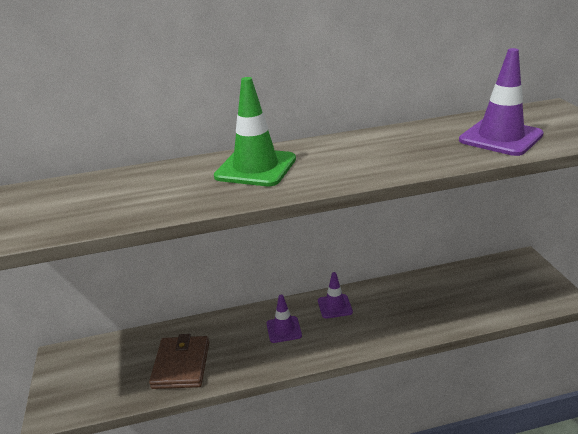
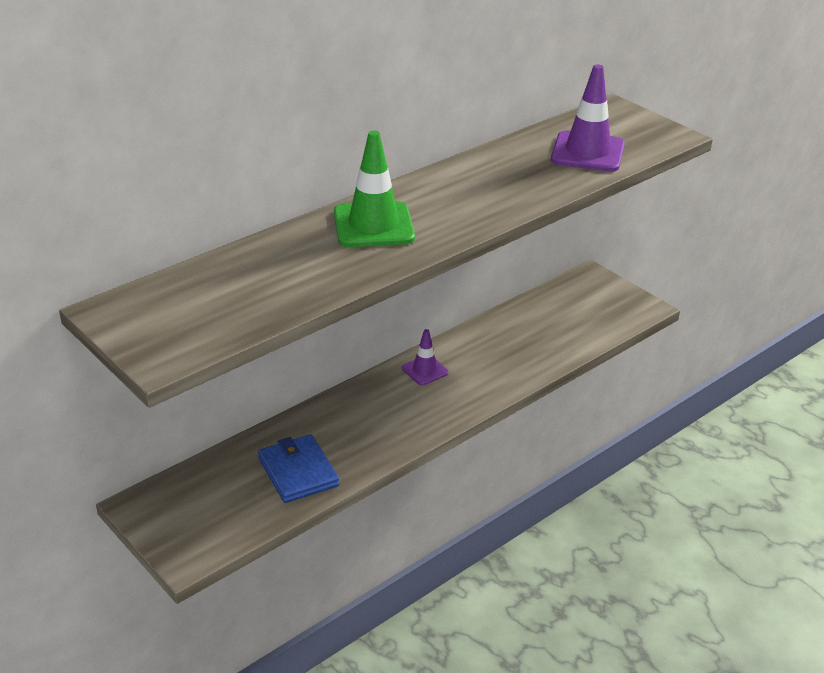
camera: 30 degrees left, 5 degrees up
brown wallet [149,334,209,389] -> blue wallet [258,434,339,503]
purple traffic cone [267,295,302,343] -> none

